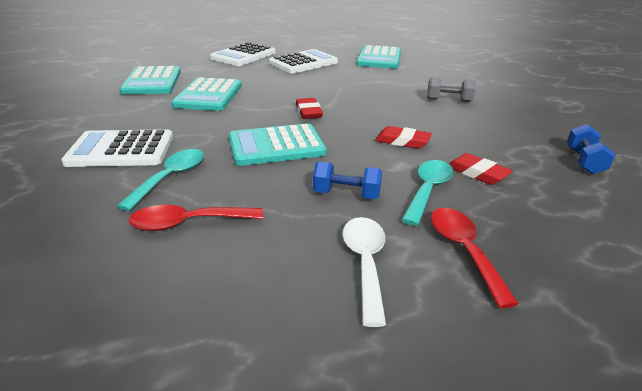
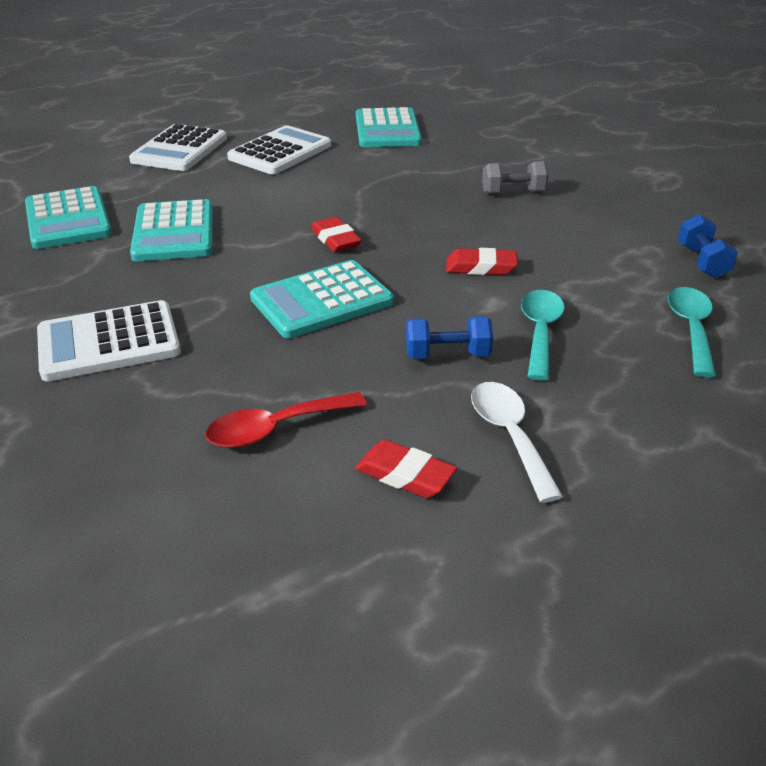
camera: 15 degrees left, 5 degrees up
turquoise spoon [117,149,204,211] -> turquoise spoon moved to [668,287,716,377]
red spoon [431,208,519,308] -> none
red eraser [449,153,513,185] -> red eraser moved to [355,440,457,498]

